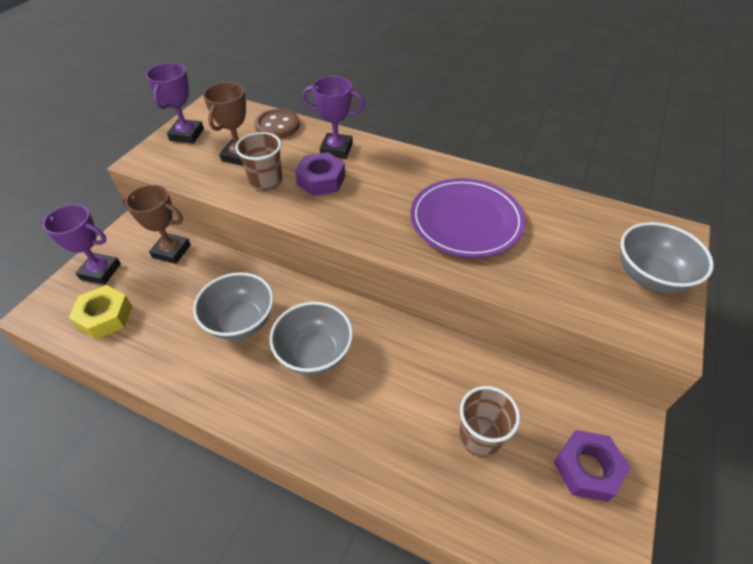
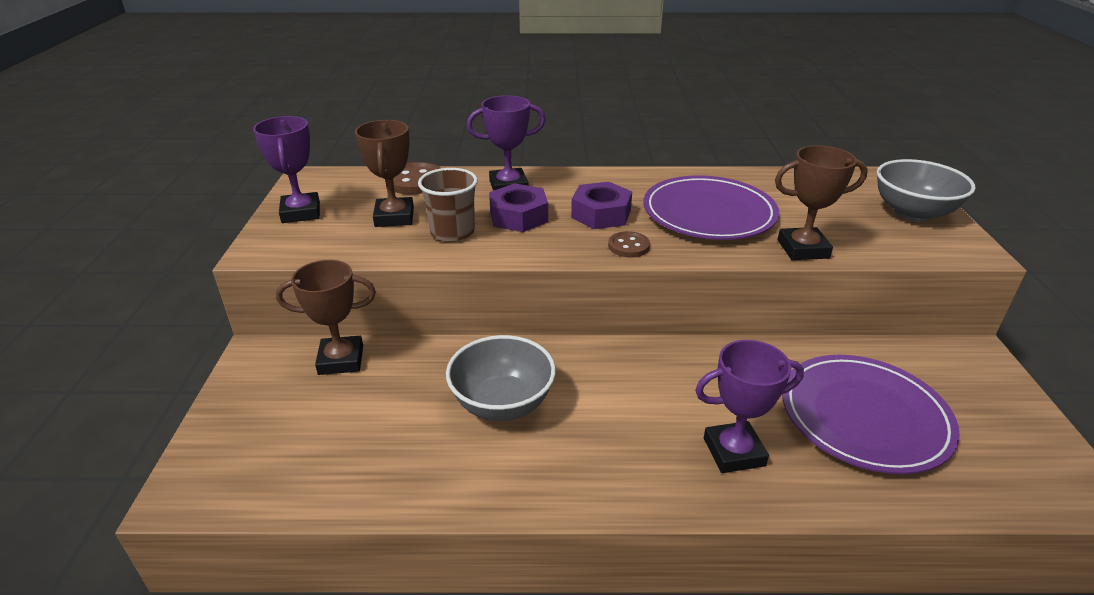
camera: 25 degrees left, 15 degrees down
purple trophy [41,204,121,285] -> purple trophy moved to [695,340,804,473]
yellow nut [69,285,132,339] -> none
grey bowl [270,302,353,375] -> none
brown cup [459,386,520,457] -> purple plate [782,355,960,474]
purple nut [554,430,631,502] -> purple nut moved to [571,182,632,229]
none -> brown button [608,231,650,257]
none -> brown trophy [775,145,868,260]

